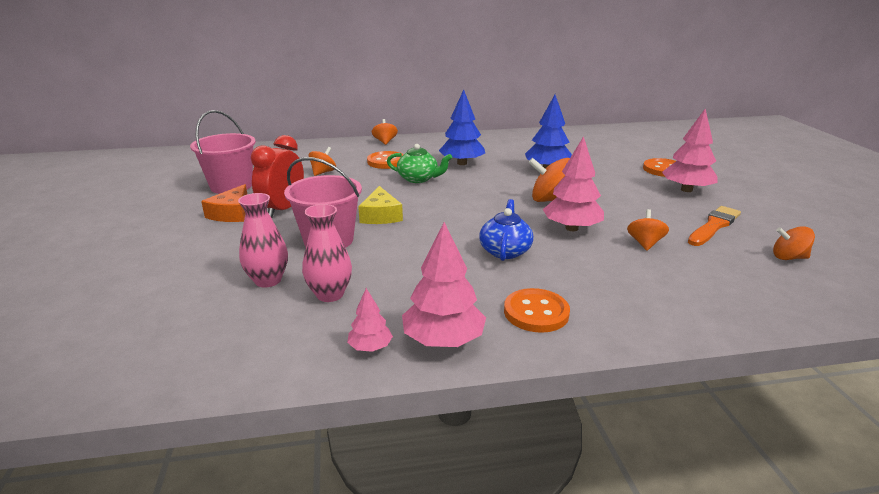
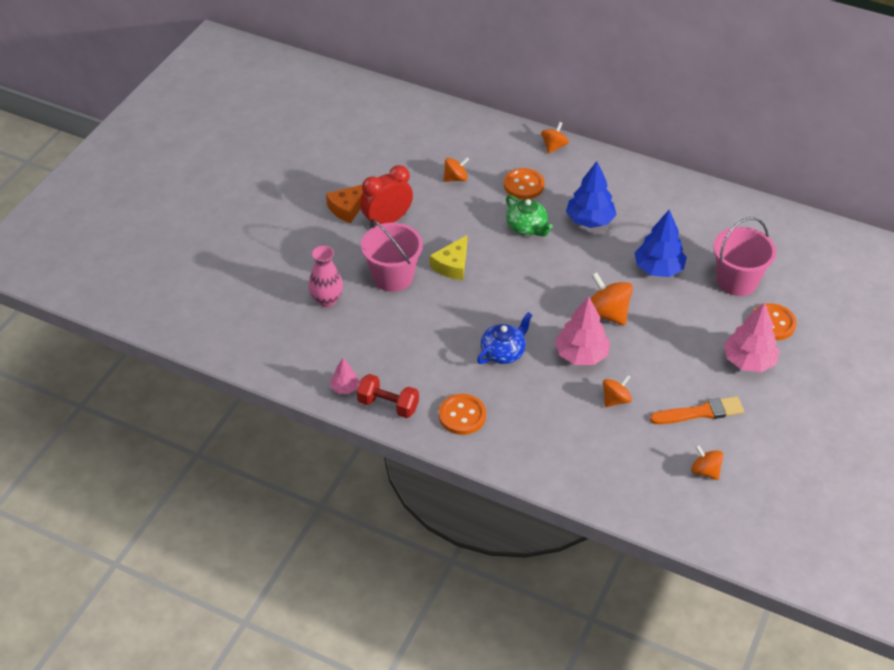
camera: 35 degrees right, 20 degrees up
pink bucket [190,110,256,194] -> pink bucket moved to [713,217,776,296]
pink vase [302,204,352,302] -> none
pink tree [402,222,486,347] -> red dumbbell [357,374,419,418]

